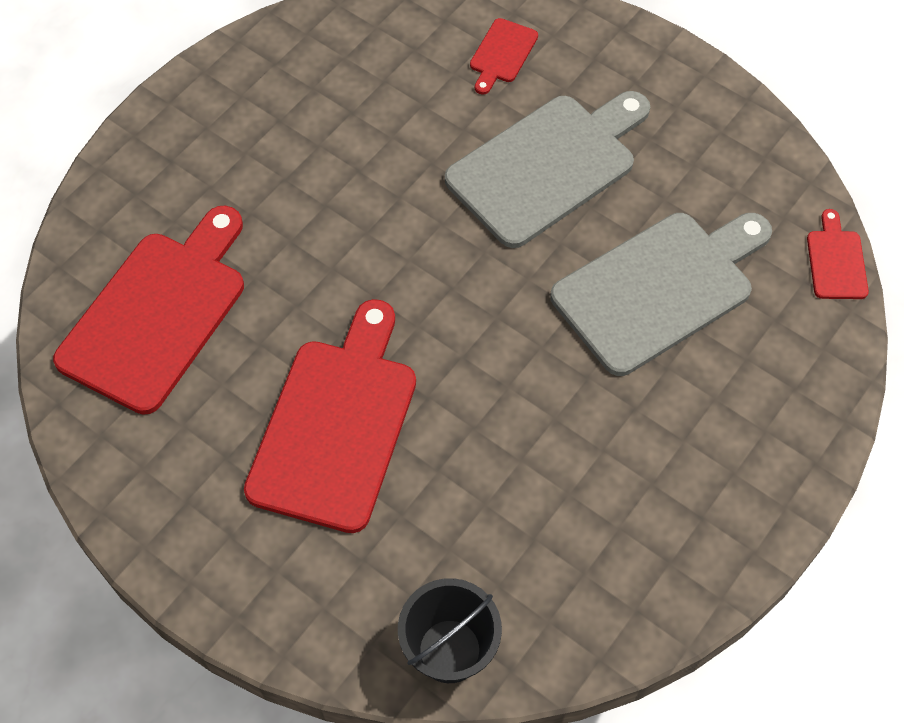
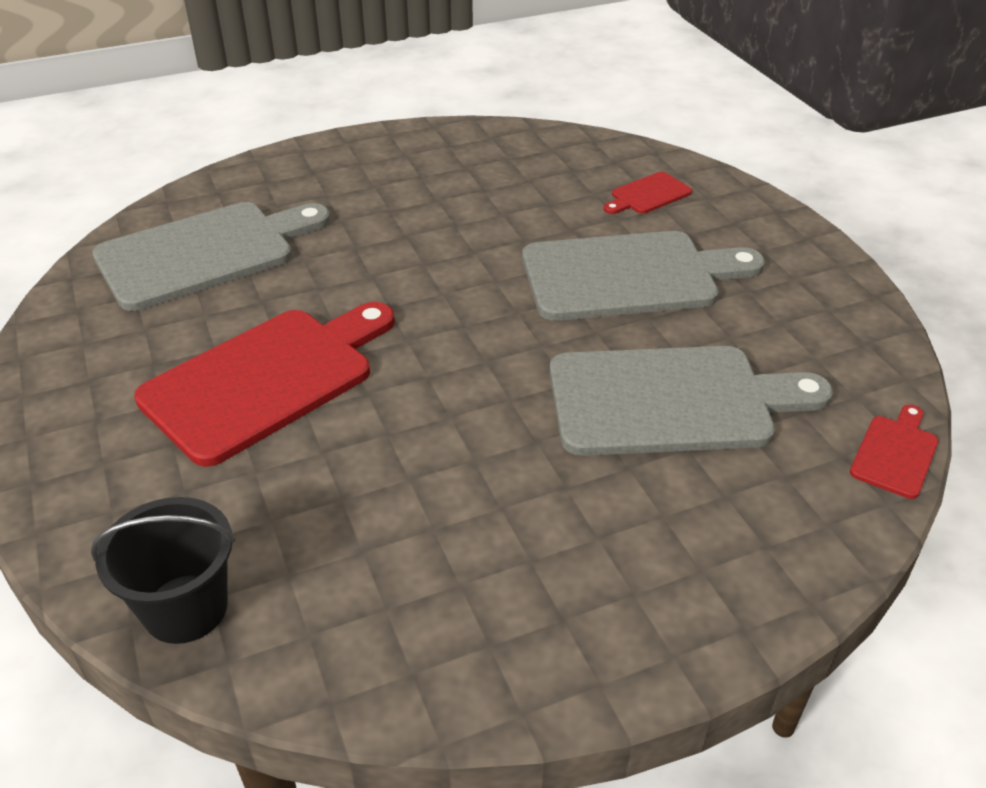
camera: 30 degrees right, 20 degrees down
red cutting board [53,206,244,415] -> grey cutting board [92,202,331,311]

